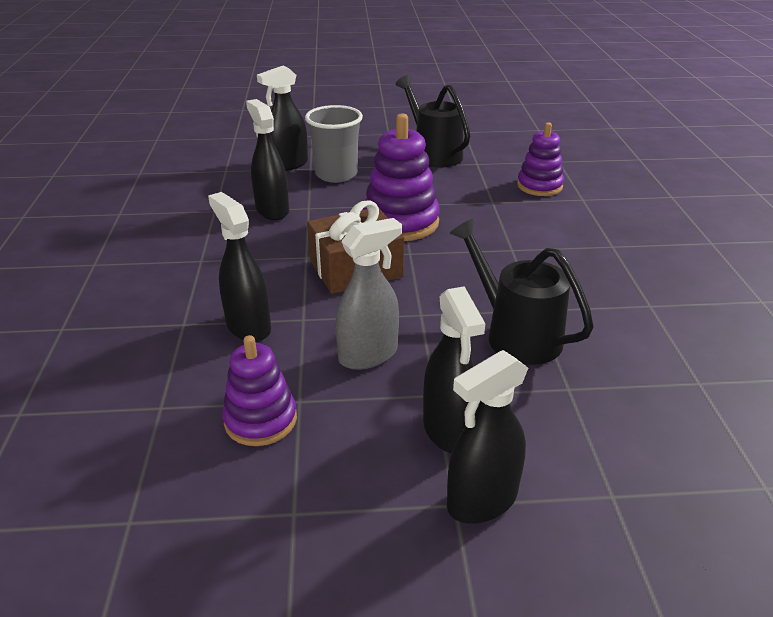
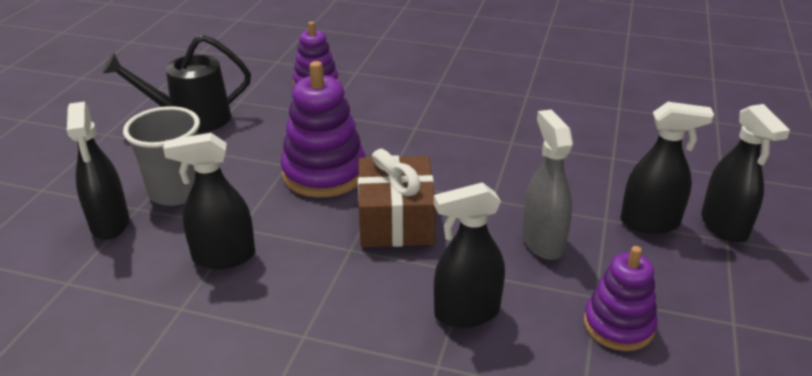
camera: 70 degrees left, 0 degrees up
black watering can [450,218,594,365] -> none

